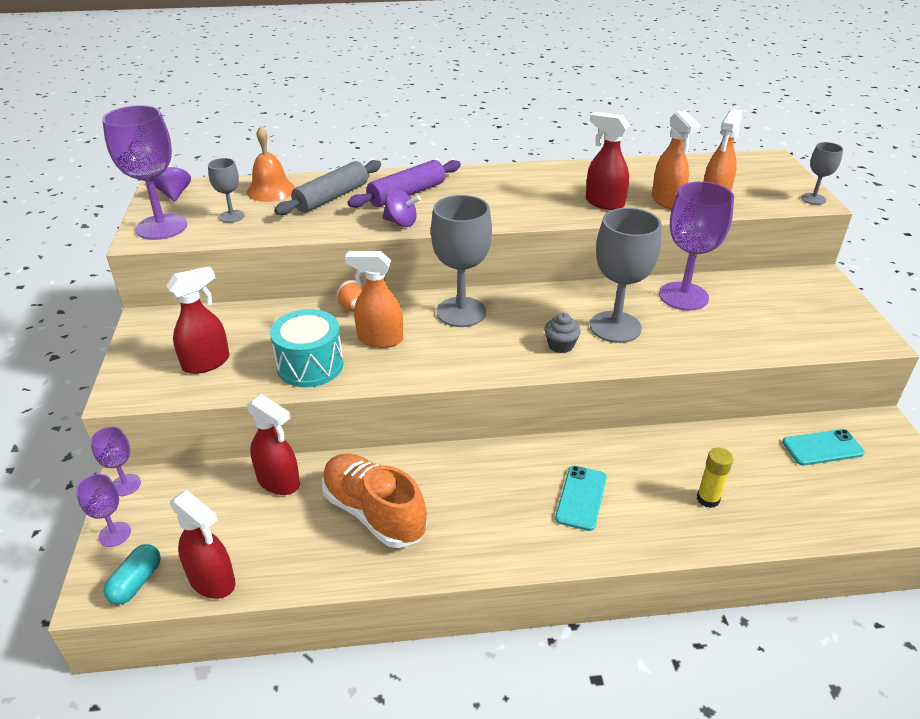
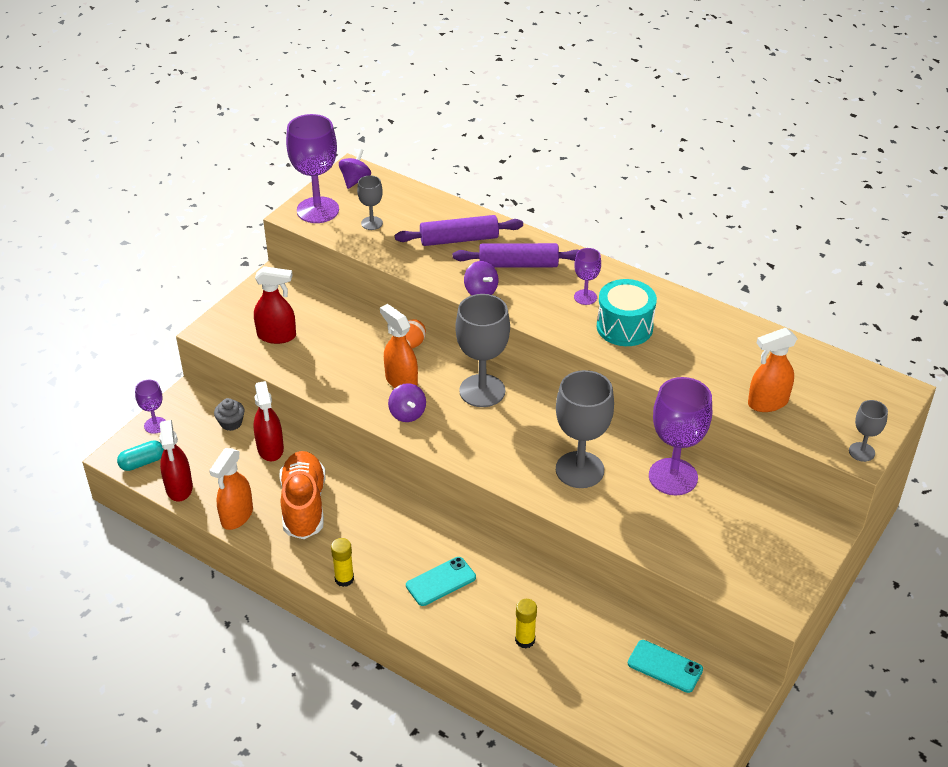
camera: 40 degrees right, 5 degrees up
purple goblet [90,426,141,496] -> purple goblet moved to [574,248,601,305]
orange bell [247,126,295,202] -> none
turquoise drum [270,309,344,387] -> turquoise drum moved to [597,279,657,346]
grey rolling pin [274,160,381,215] -> purple rolling pin [395,215,523,246]
grey cupcake [544,313,581,353] -> grey cupcake moved to [214,398,245,431]
red spray bottle [586,112,630,210] -> none
orange spray bottle [652,111,700,209] -> orange spray bottle moved to [209,448,253,530]
none -> yellow glue stick [331,538,354,587]
none -> purple spinning top [388,383,426,422]

